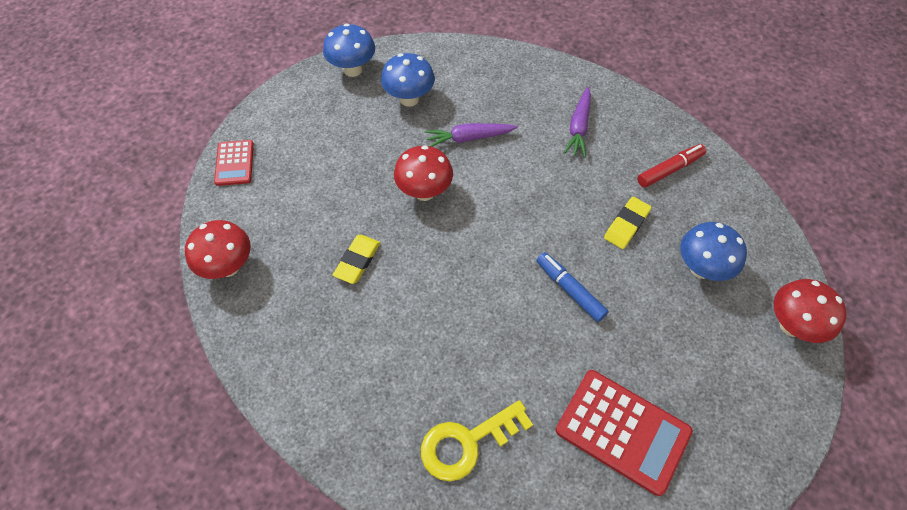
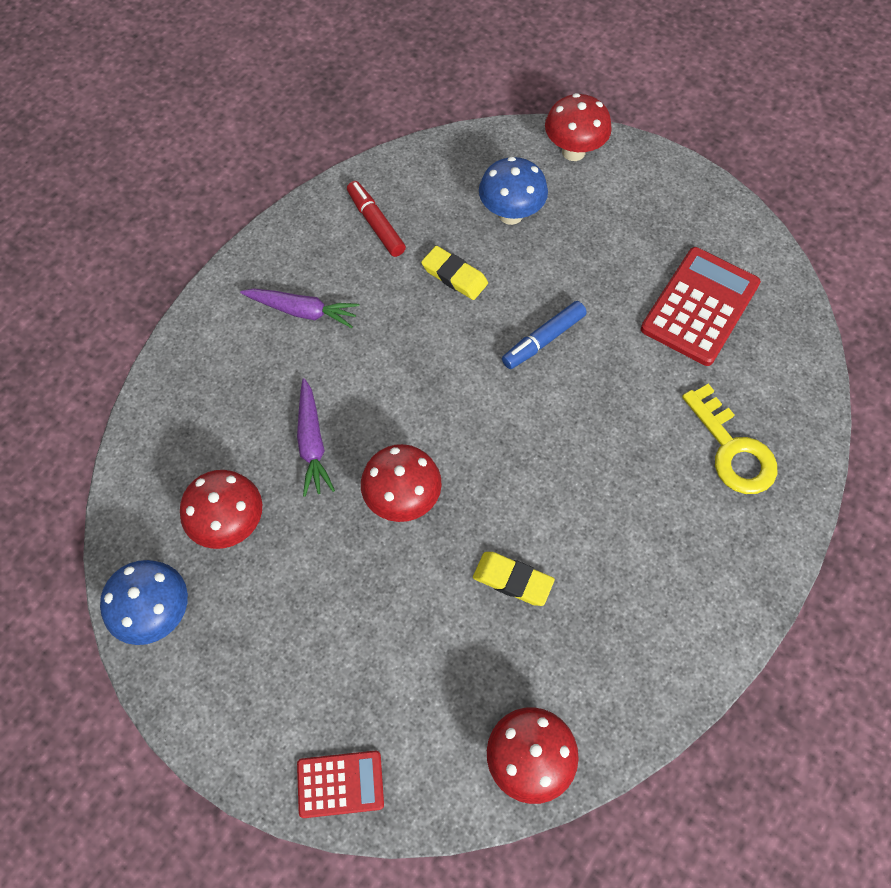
camera: 90 degrees left, 5 degrees up
blue mushroom [381,53,435,107] -> red mushroom [180,470,262,549]

